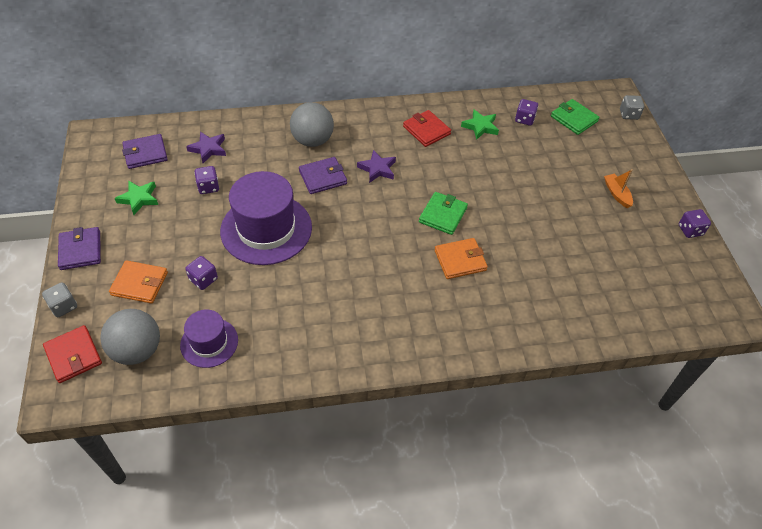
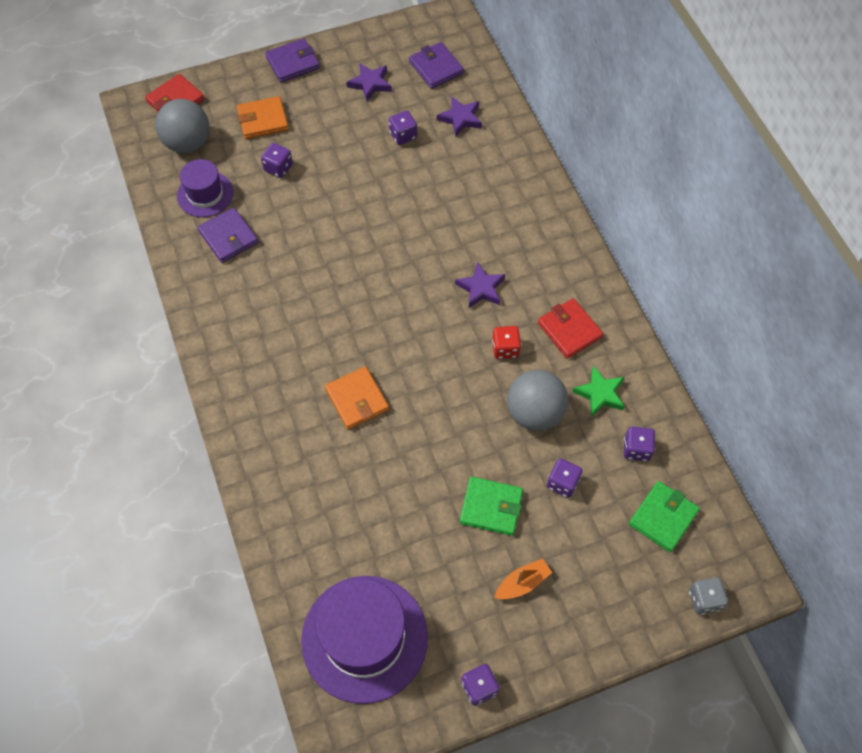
camera: 80 degrees right, 10 degrees up
grey dice [42,282,77,317] -> none
orange wallet [109,260,168,304] -> orange wallet turned 75 degrees clockwise [237,96,289,139]
green star [115,181,158,215] -> purple star [347,63,392,101]
purple hat [220,171,312,265] -> purple hat moved to [301,576,428,704]
grey ball [290,102,334,147] -> grey ball moved to [507,370,568,431]
purple wallet [299,157,347,194] -> purple wallet moved to [197,207,258,263]
red wallet [403,110,451,147] -> red wallet turned 75 degrees counterclockwise [538,298,603,359]
green wallet [419,192,468,235] -> green wallet moved to [460,477,523,536]
none -> red dice [492,326,521,359]
none -> purple dice [547,458,583,498]

